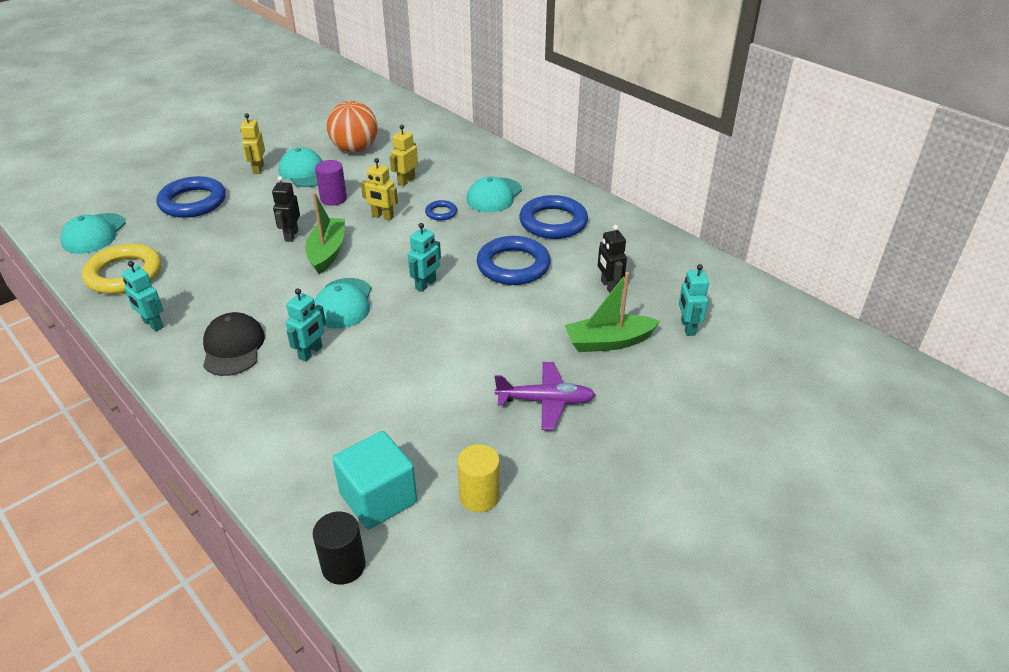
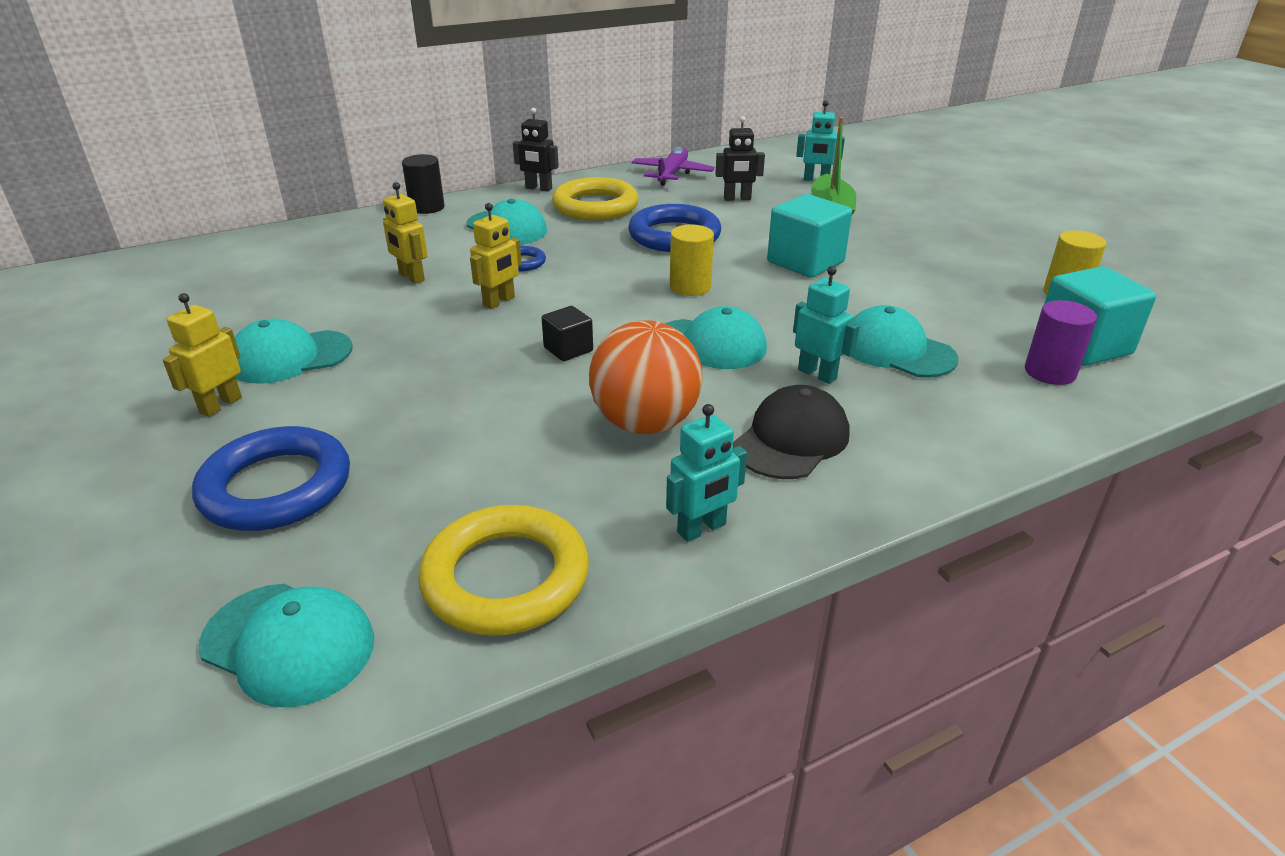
camera: 75 degrees left, 5 degrees down
black cap [203,312,265,376] -> black cap turned 120 degrees clockwise [733,385,849,479]
yellow robot [240,113,265,174] -> yellow robot turned 105 degrees clockwise [162,293,242,417]
black robot [272,176,300,242] -> black robot moved to [513,108,559,191]
green boat [305,192,345,274] -> black cube [542,306,593,361]
black cylinder [313,511,366,585] -> black cylinder moved to [402,154,445,214]
purple cylinder [315,160,347,206] -> purple cylinder moved to [1025,300,1097,385]
orange ball [327,101,378,153] -> orange ball moved to [589,320,703,434]
turquoise robot [408,223,441,292] -> yellow cylinder [670,225,714,296]
purple plane [495,362,595,430] -> purple plane moved to [632,147,715,186]
blue ring [519,195,588,239] -> yellow ring [552,177,639,220]
none -> turquoise cube [767,194,852,278]
none -> turquoise cap [851,305,958,378]

